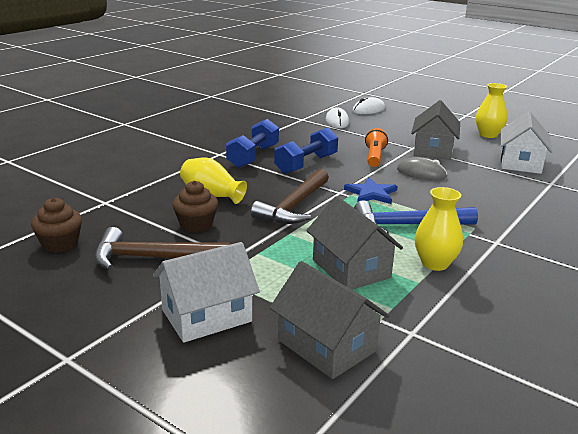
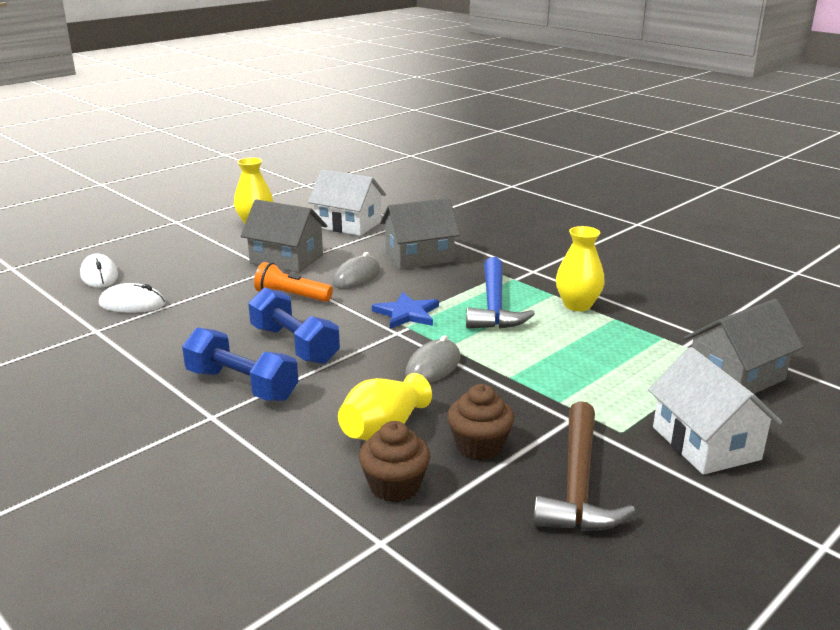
camera: 80 degrees left, 0 degrees up
brown cupcake [31,197,82,253] -> brown cupcake moved to [359,421,430,502]
brown hammer [251,169,329,224] -> grey mouse [405,335,461,383]
grey house [306,196,403,290] -> grey house moved to [380,198,460,269]

